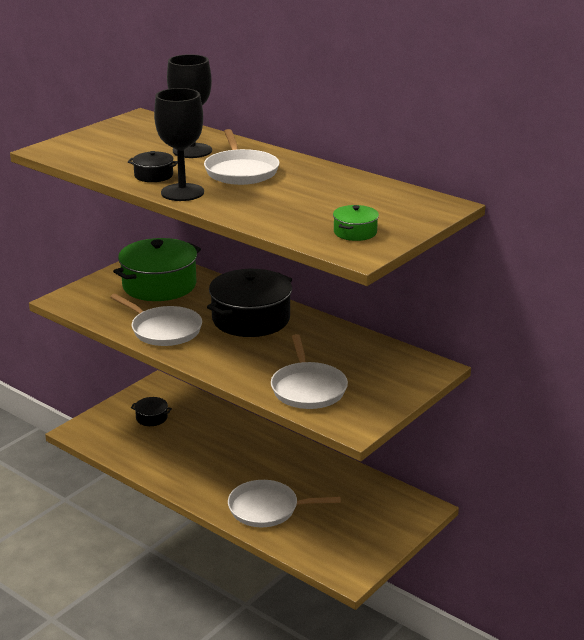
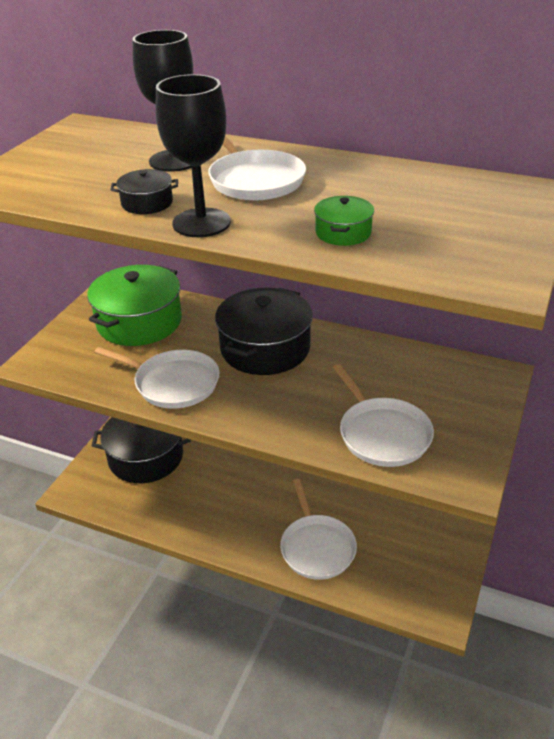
camera: 15 degrees left, 10 degrees up
black pot [131,397,172,426] -> black pot [92,417,191,483], size x2.21
white pan [228,480,341,527] -> white pan turned 90 degrees counterclockwise [280,479,357,580]
green pot [333,205,379,241] -> green pot moved to [314,196,374,246]

